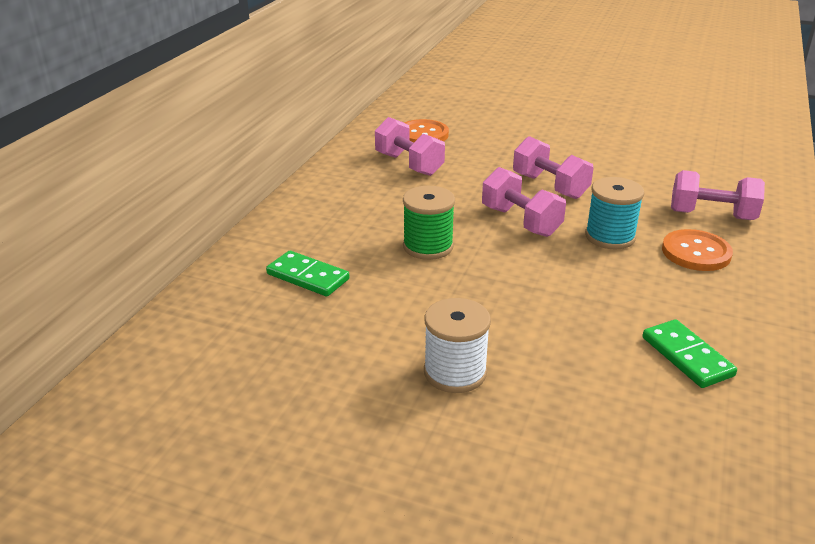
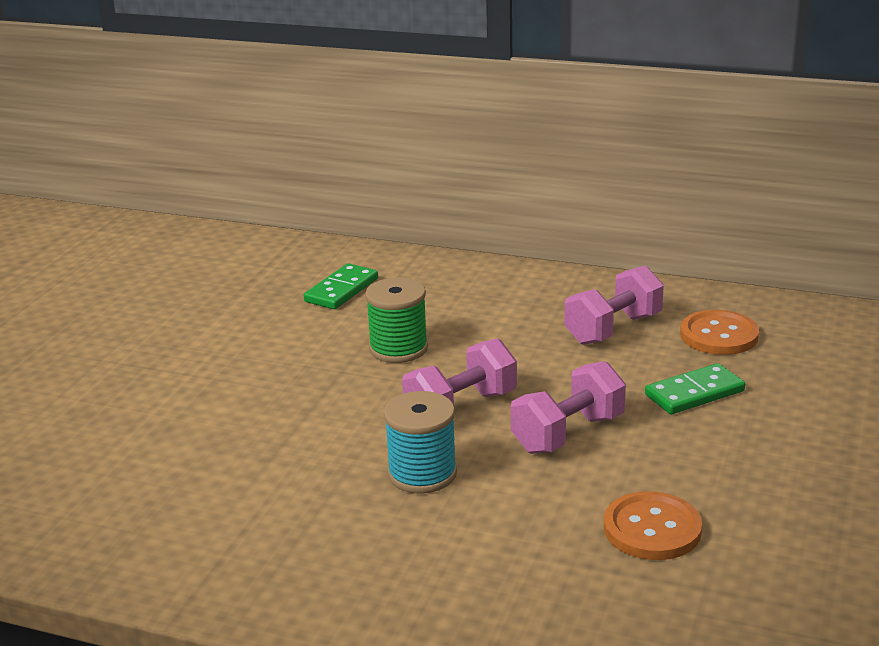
camera: 90 degrees right, 5 degrees down
white spool [424,298,491,393] -> none
green domino [642,319,737,388] -> green domino moved to [645,363,745,414]
orange button [662,229,733,271] -> orange button moved to [604,491,702,560]
pink dumbbell [671,170,765,220] -> none

